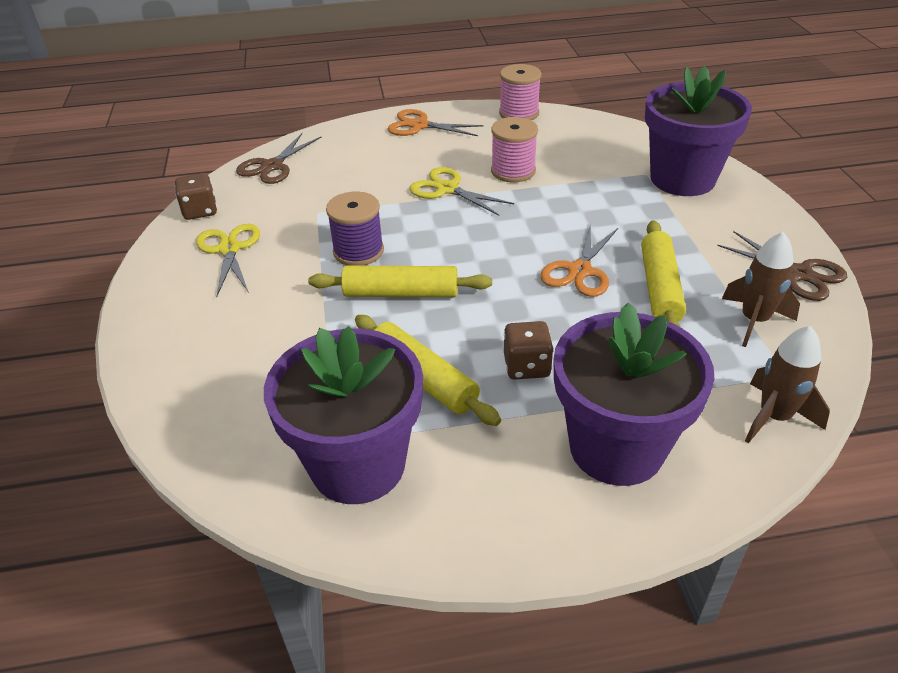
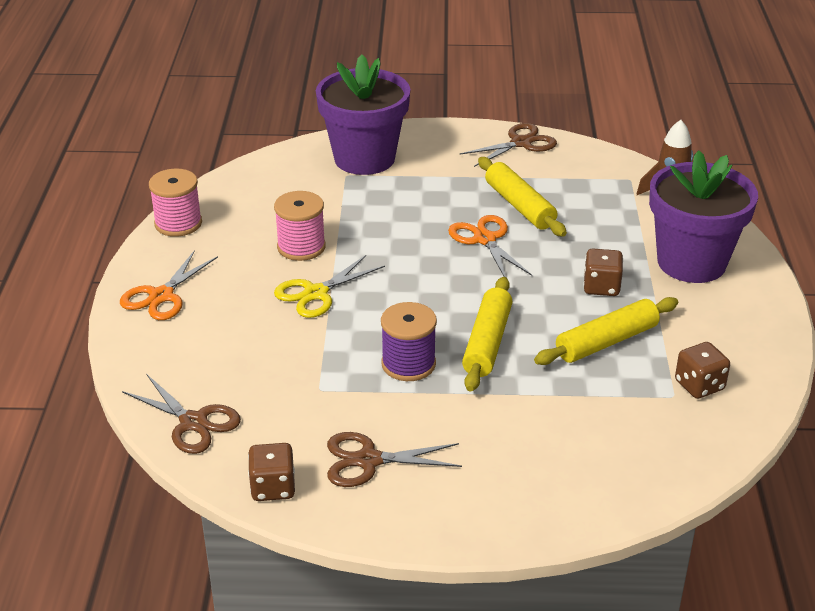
camera: 80 degrees left, 5 degrees down
yellow scissors [196,224,260,297] -> brown scissors [327,432,462,487]
purple flower pot [264,326,423,504] -> brown dice [675,342,730,399]
orange scissors [540,222,618,297] -> orange scissors turned 150 degrees counterclockwise [448,215,532,277]
yellow rolling pin [641,220,686,328] -> yellow rolling pin turned 45 degrees clockwise [478,157,567,237]
brown rocket [722,231,800,347] -> none

